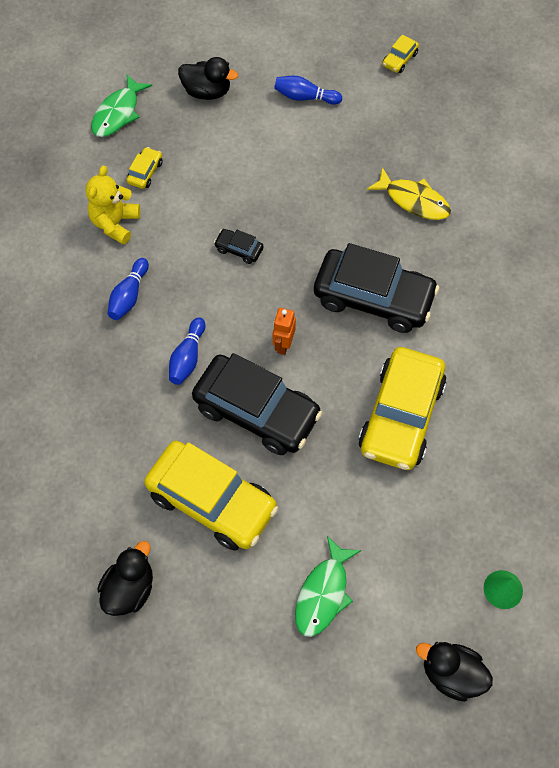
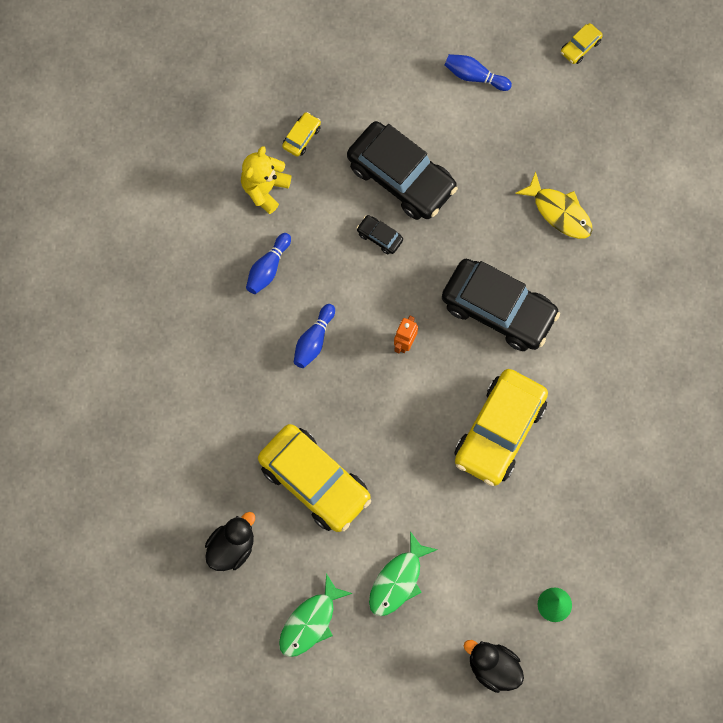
camera: 10 degrees right, 10 degrees up
green fish [91,74,152,137] -> green fish moved to [279,573,352,657]
black duck [178,57,238,100] -> none
black car [192,353,322,455] -> black car moved to [347,121,458,220]

